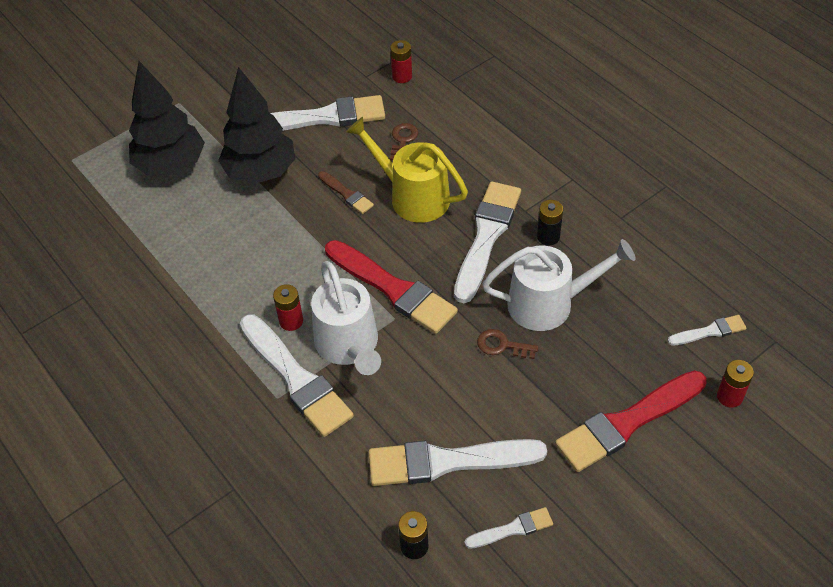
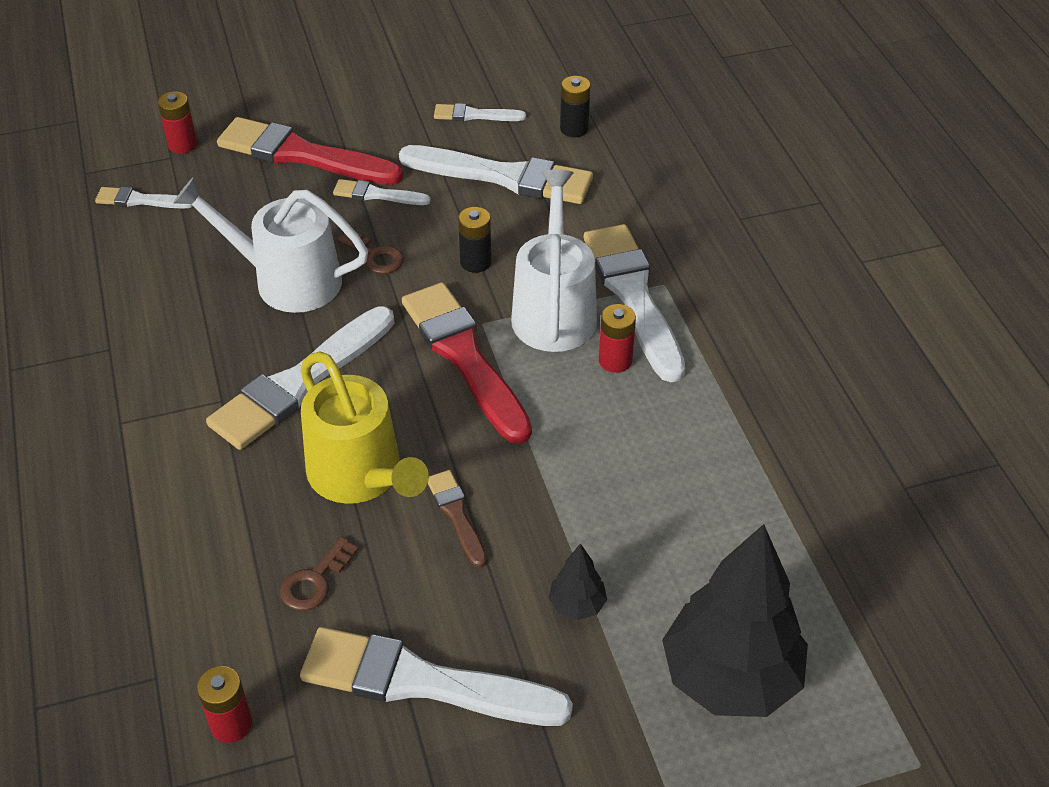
camera: 160 degrees left, 5 degrees down
black tree [218,67,295,184] -> black tree [548,543,607,620], size x0.43
black battery [537,200,563,246] -> black battery moved to [458,207,491,273]
red brush [555,370,707,472] -> red brush turned 150 degrees counterclockwise [217,117,403,185]
none -> white brush [333,179,431,205]

